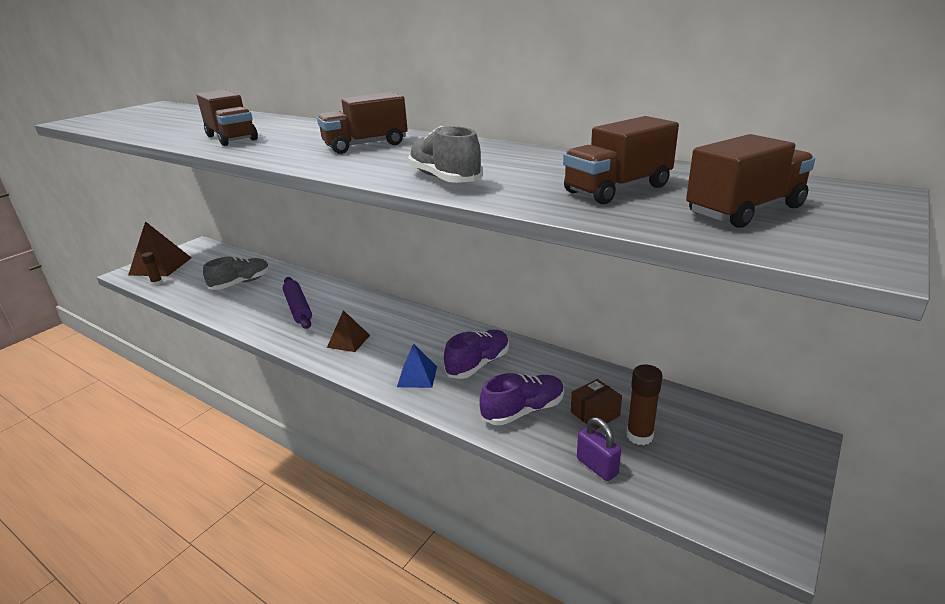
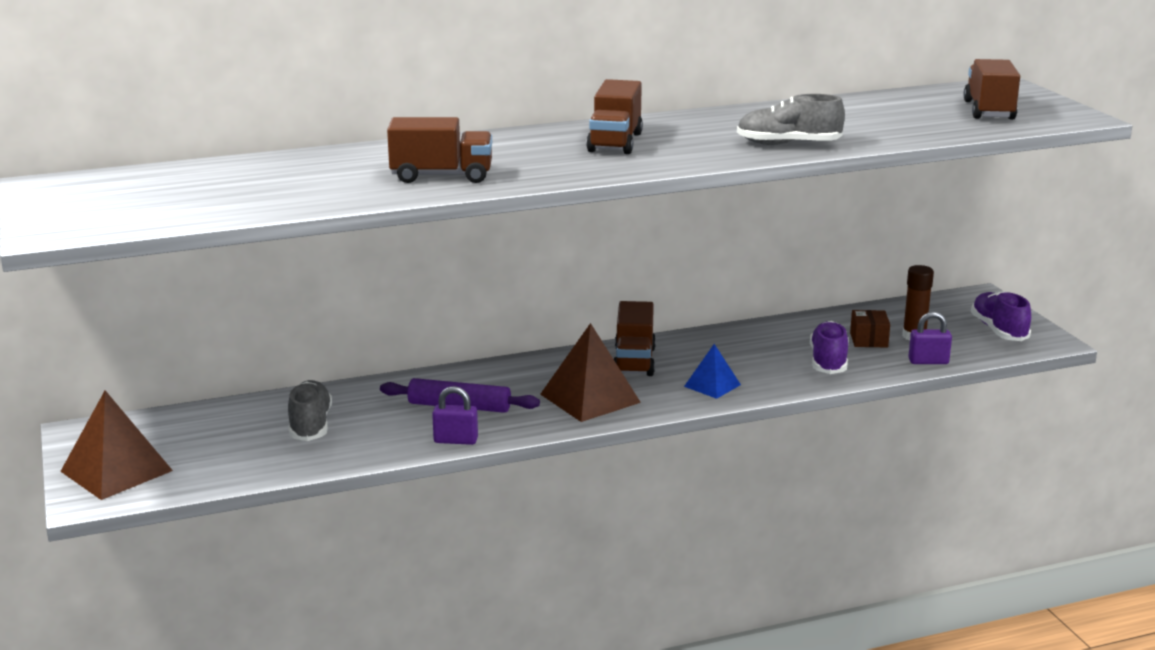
camera: 55 degrees left, 5 degrees down
brown glue stick [141,252,163,286] -> none
brown pyramid [327,310,370,352] -> brown pyramid [540,323,641,422], size x1.75
purple shoe [444,330,509,379] -> purple shoe moved to [971,291,1031,341]
brown truck [563,116,679,204] -> brown truck moved to [614,301,656,376]
none -> purple padlock [432,386,478,445]

